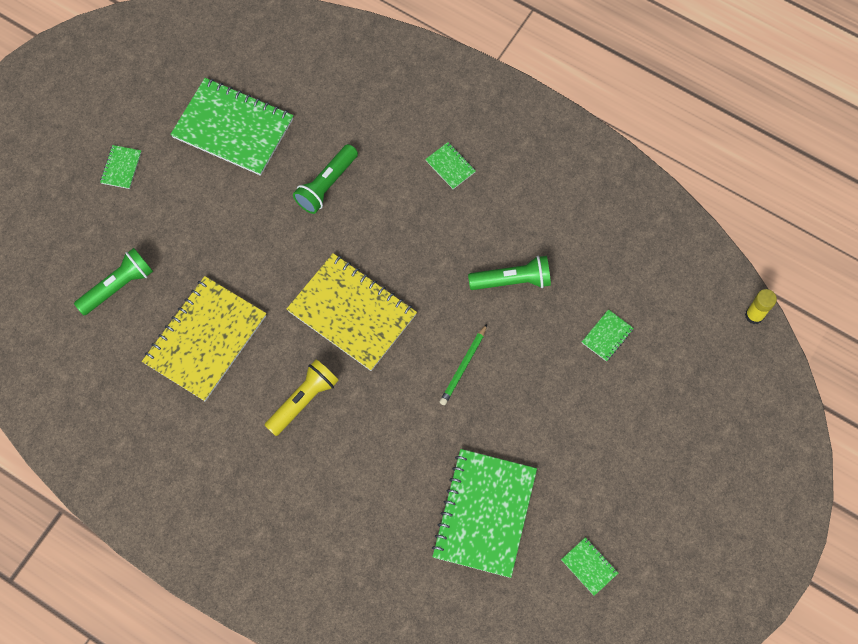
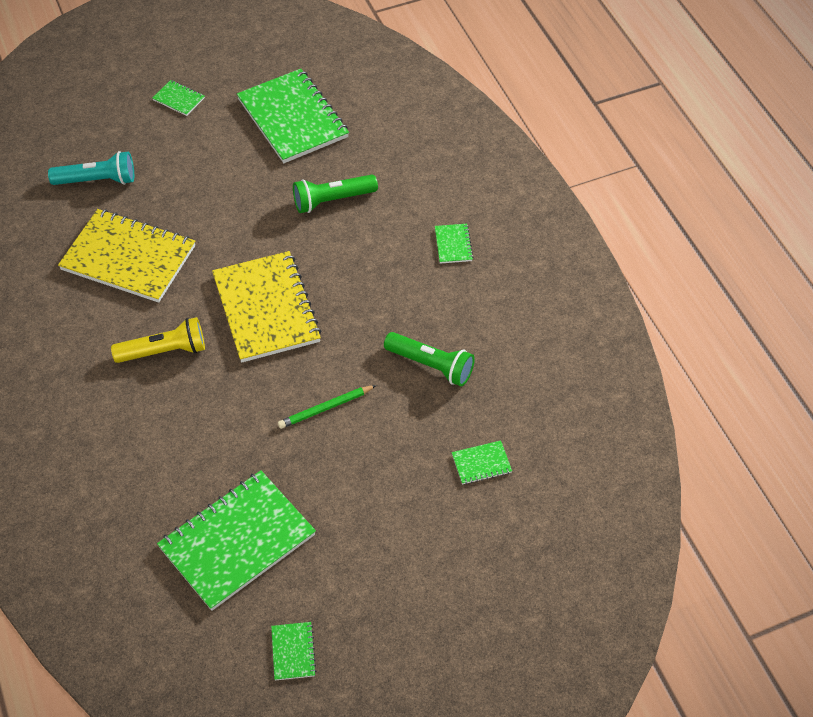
camera: 35 degrees right, 15 degrees down
green flashlight [74,248,153,315] -> turquoise flashlight [48,151,134,185]
green notebook [100,145,141,189] -> green notebook turned 75 degrees clockwise [153,80,205,116]
yellow notebook [142,276,266,401] -> yellow notebook turned 45 degrees clockwise [58,209,195,303]
yellow glue stick [745,289,777,324] -> none

